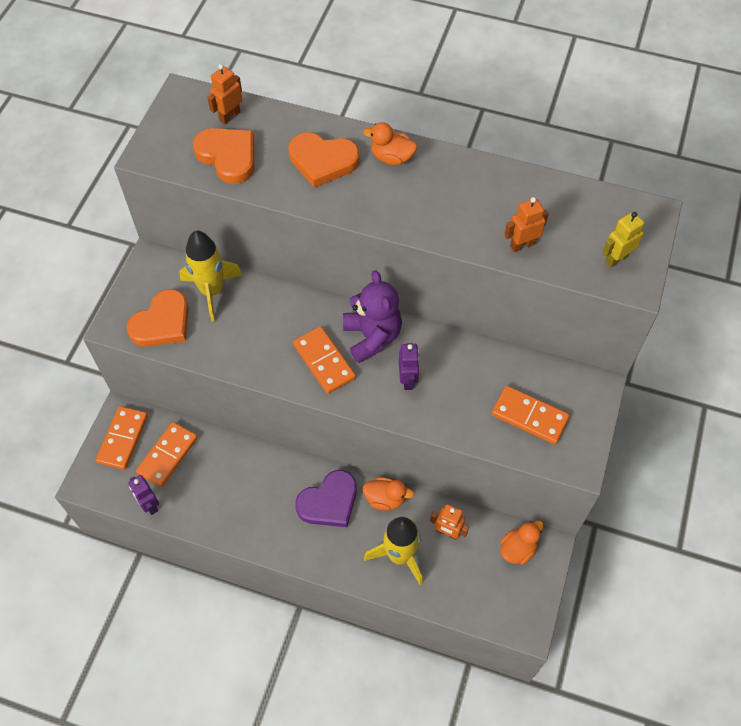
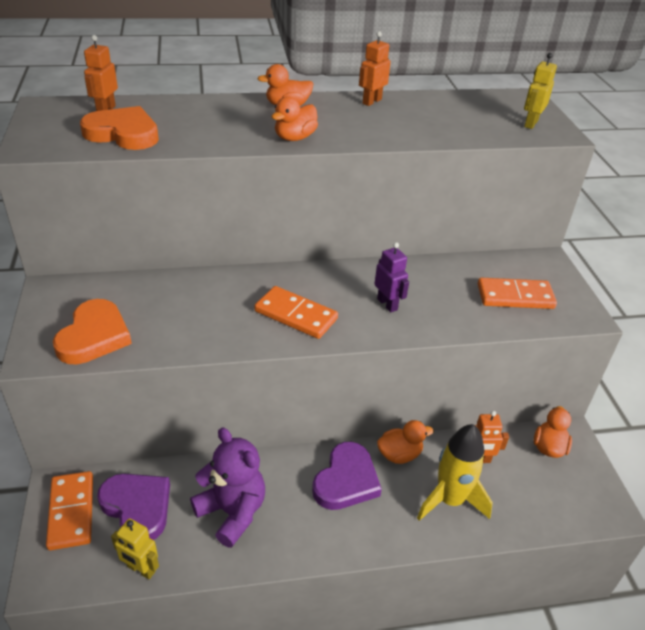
camera: 30 degrees left, 20 degrees down
purple robot [128,475,159,515] -> yellow robot [111,518,159,579]
orange domino [136,422,198,487] -> purple heart [97,474,170,540]
yellow rocket [179,231,242,322] -> none
orange heart [288,133,360,188] -> none
purple teddy bear [343,270,402,363] -> purple teddy bear moved to [190,428,265,548]
orange robot [504,197,549,252] -> orange robot moved to [359,31,391,106]
none -> orange duck [271,96,318,141]

